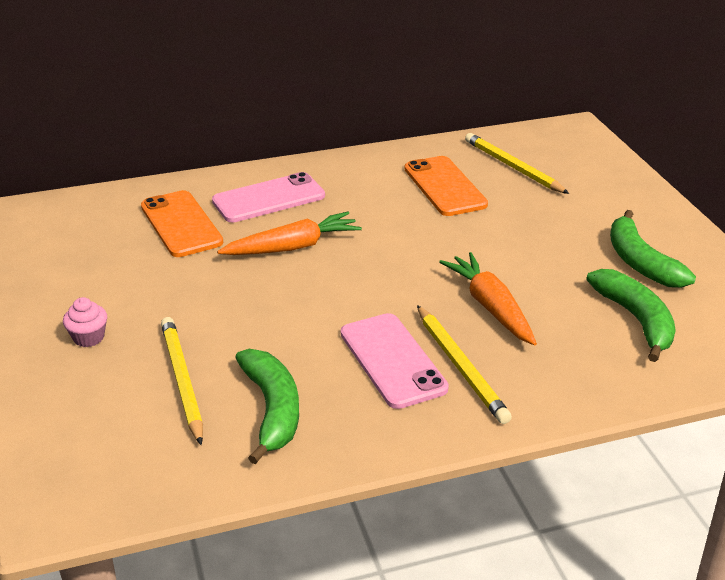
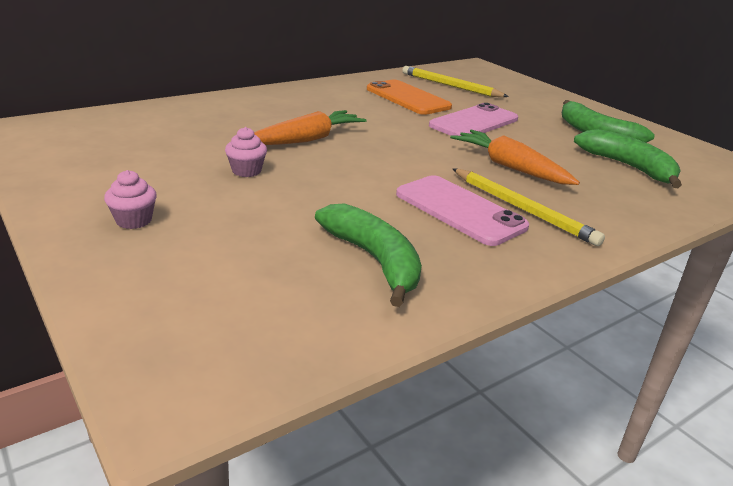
camera: 20 degrees left, 5 degrees down
orange phone [141,190,223,257] -> none
yellow pencil [161,317,203,445] -> none
pink phone [212,172,325,222] -> pink phone moved to [429,103,518,136]
none -> pink cupcake [225,127,267,177]

